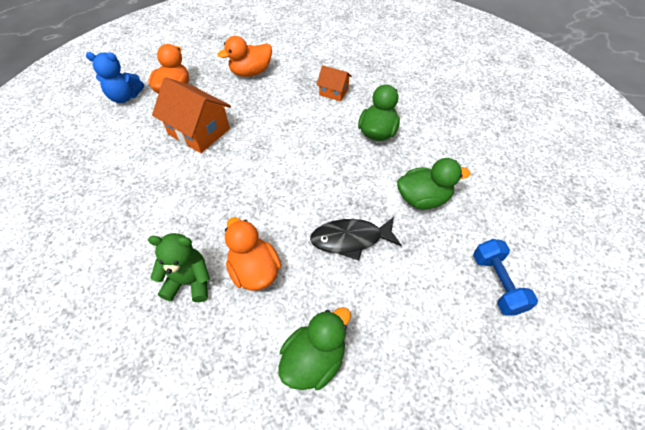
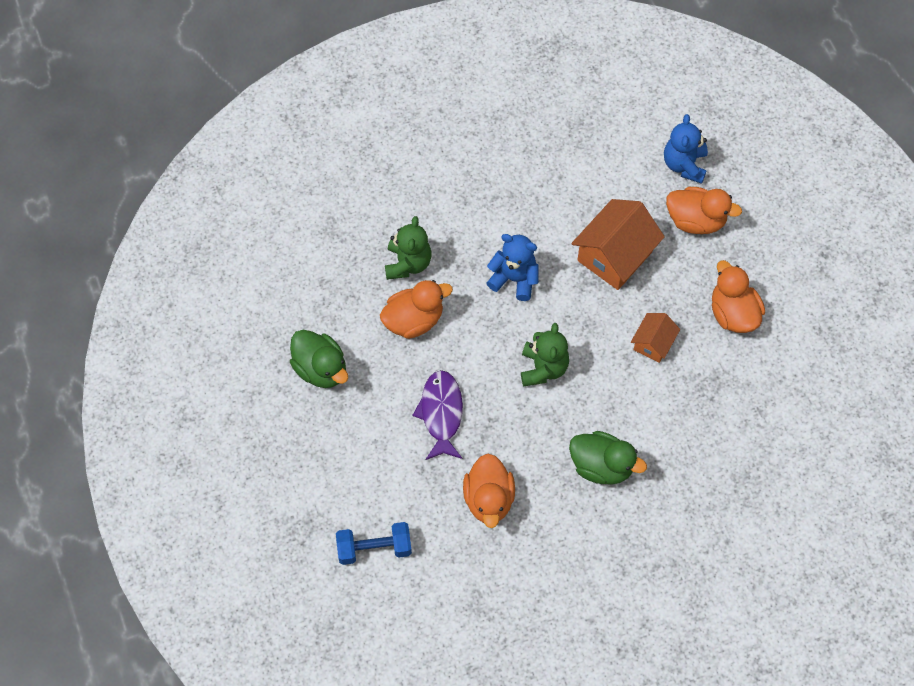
camera: 95 degrees right, 10 degrees up
black fish [310,217,402,260] -> purple fish [412,370,463,460]
orange house [317,65,352,101] -> orange house moved to [631,313,680,363]
green duck [397,158,471,210] -> orange duck [463,454,515,528]
none -> blue teddy bear [487,234,539,301]
none -> green teddy bear [521,323,569,387]

